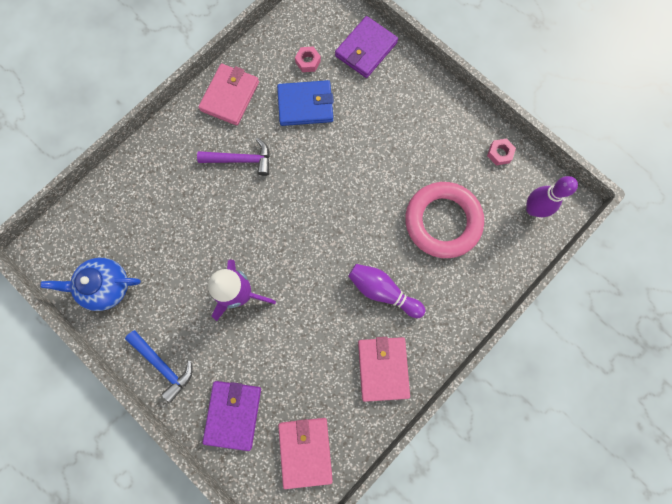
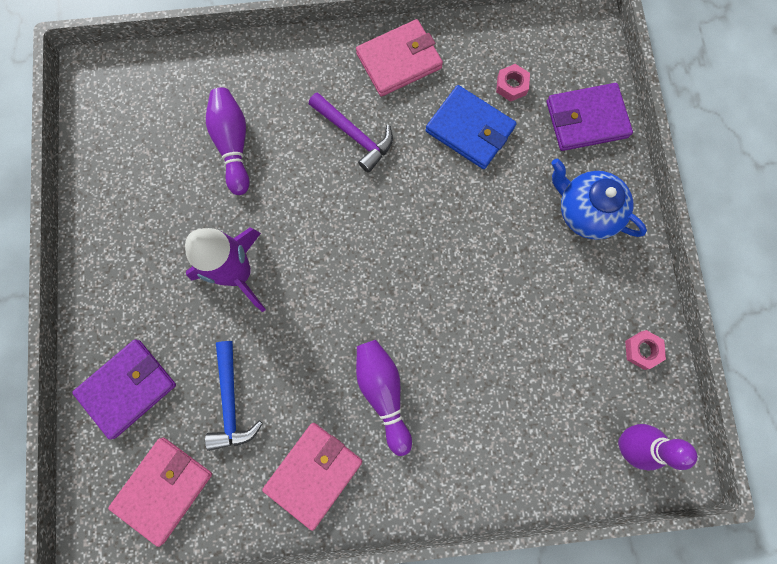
camera: 40 degrees right, 0 degrees up
blue teapot [40,258,141,311] -> blue teapot moved to [551,159,647,240]
blue hammer [125,330,193,402] -> blue hammer moved to [205,341,263,451]
pink ring [405,182,484,258] -> none
none -> purple bowling pin [206,88,249,195]

